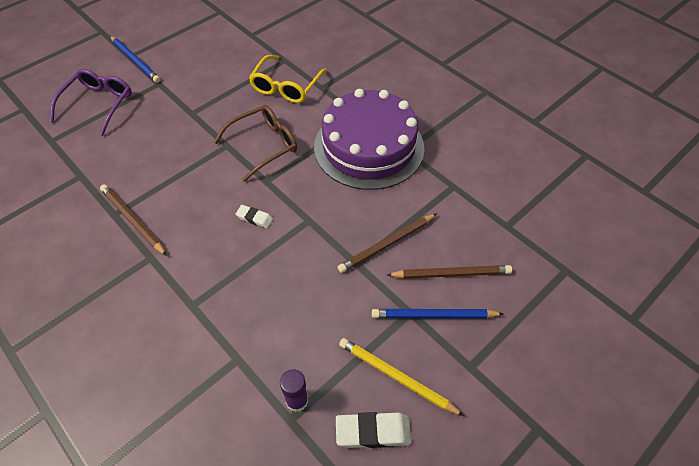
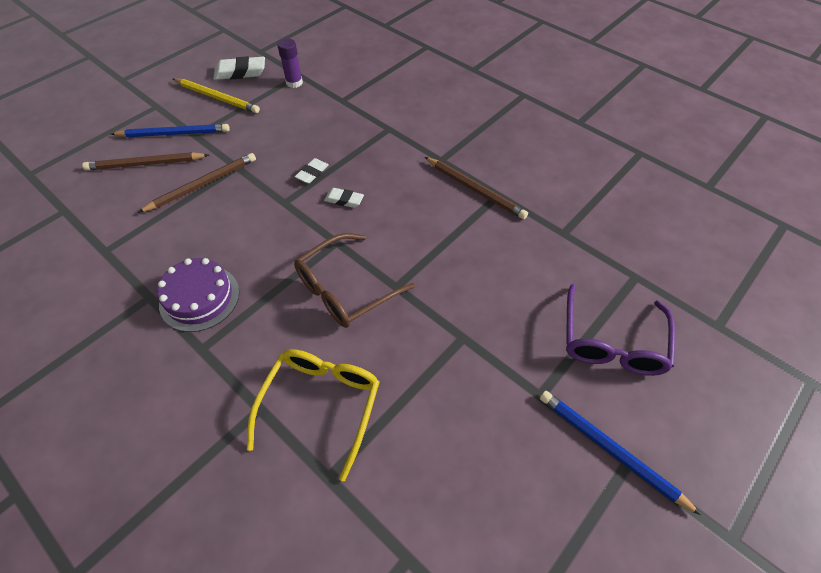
camera: 175 degrees right, 0 degrees up
purple cake [314,89,424,190] -> purple cake [157,258,239,332], size x0.51
none -> white eraser [294,158,329,184]

